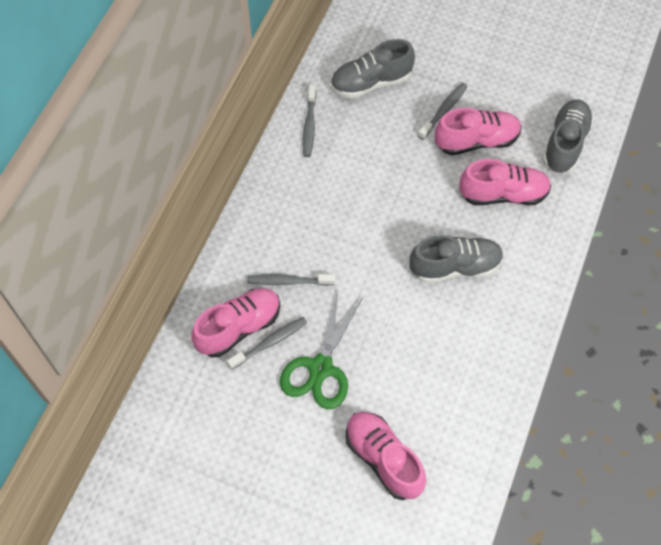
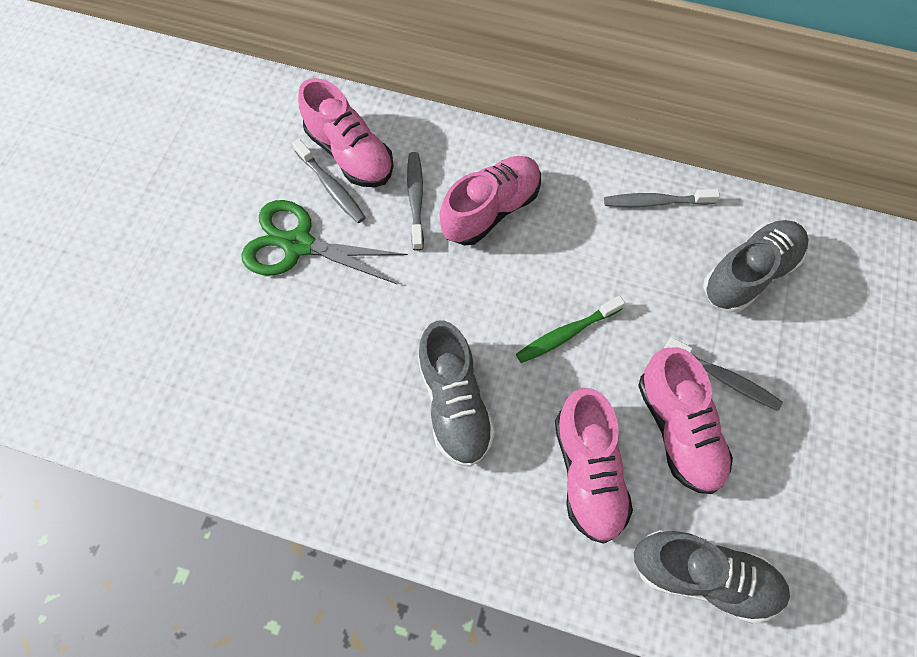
camera: 85 degrees right, 5 degrees up
grey shoe [331,39,415,99] -> grey shoe turned 75 degrees clockwise [703,220,809,312]
pink shoe [346,412,426,500] -> pink shoe moved to [440,156,541,246]
none -> green toothbrush [516,296,625,363]

